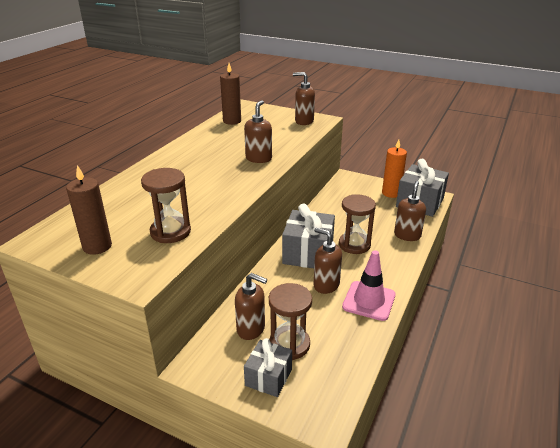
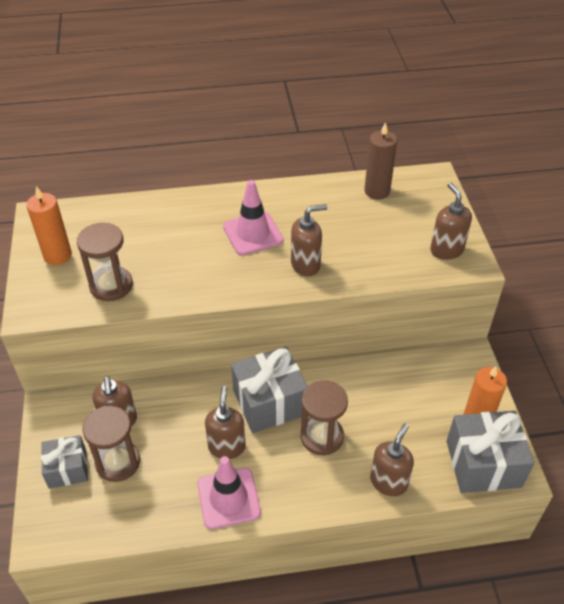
camera: 55 degrees right, 15 degrees up
brown candle [66,165,112,255] -> orange candle [26,186,72,265]
brown soap dispenser [394,181,426,241] -> brown soap dispenser turned 45 degrees counterclockwise [370,423,414,496]
none -> pink traffic cone [223,180,283,255]

